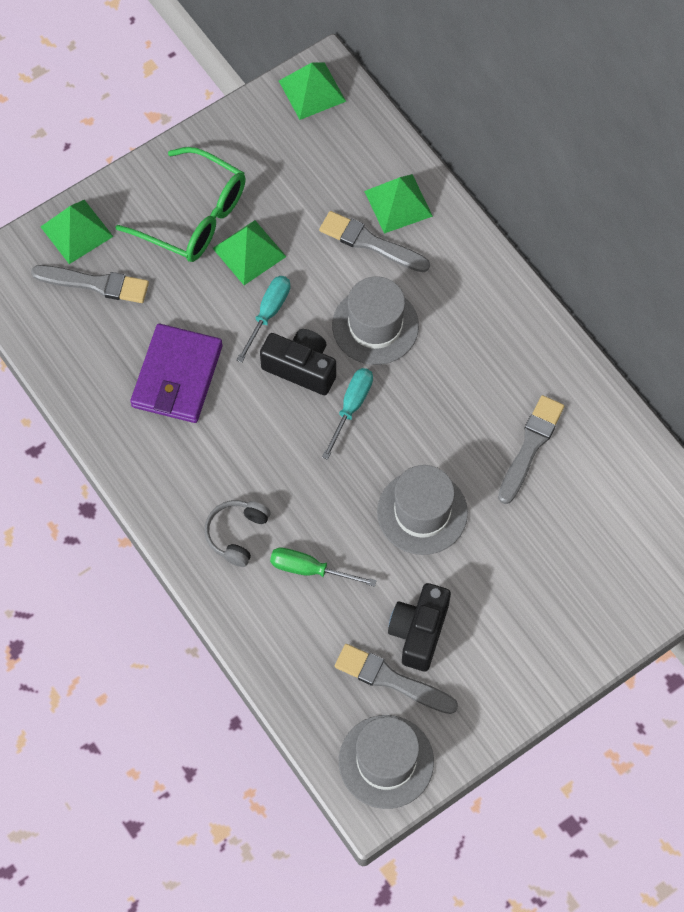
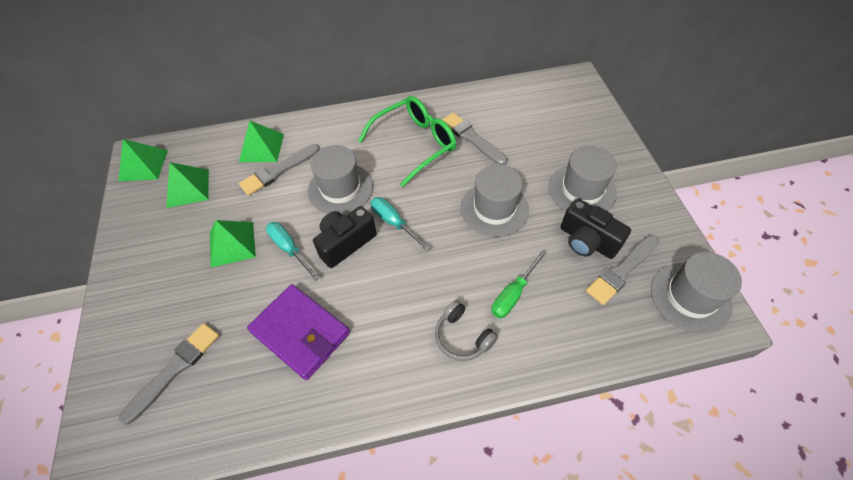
camera: 65 degrees left, 10 degrees down
green pyramid [41,200,114,264] -> green pyramid moved to [166,162,209,208]
green glasses [115,147,246,262] -> green glasses moved to [358,96,456,187]
none -> grey hat [549,146,617,211]

